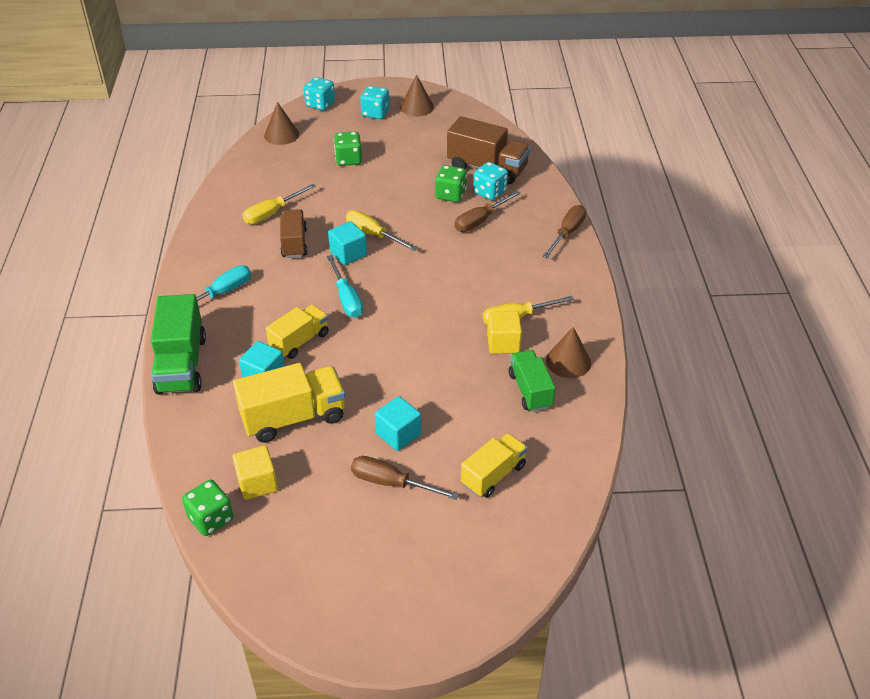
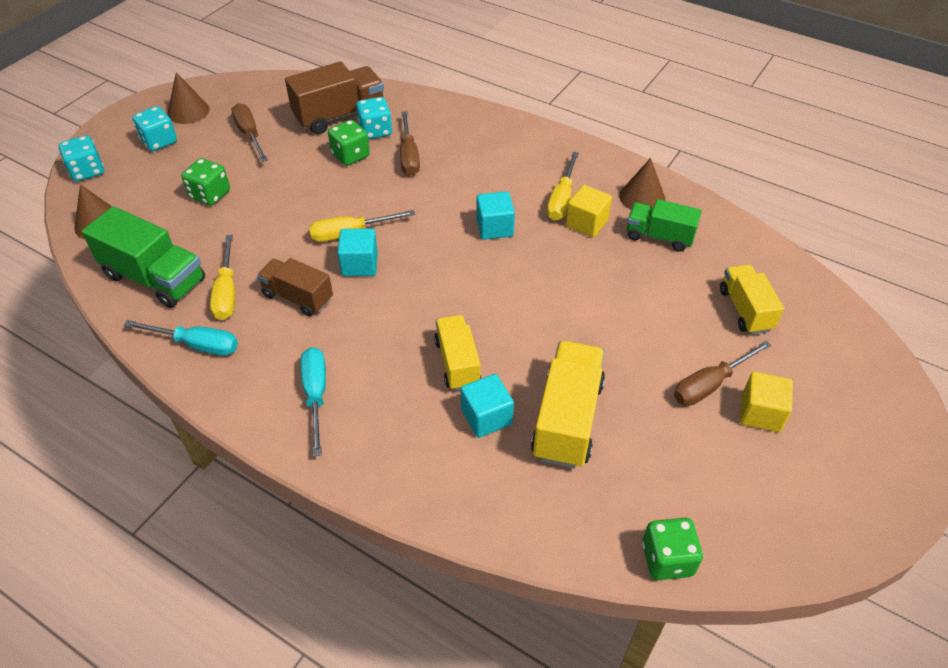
camera: 55 degrees left, 5 degrees up
green truck [151,294,206,395] -> green truck moved to [82,206,205,308]
yellow cube [233,445,278,500] -> yellow cube moved to [740,372,793,432]
turquoise screwdriver [327,255,363,318] -> turquoise screwdriver moved to [124,320,238,356]
turquoise cube [375,396,421,451] -> turquoise cube moved to [476,191,515,240]
brown screwdriver [542,205,586,258] -> brown screwdriver moved to [231,103,268,162]

